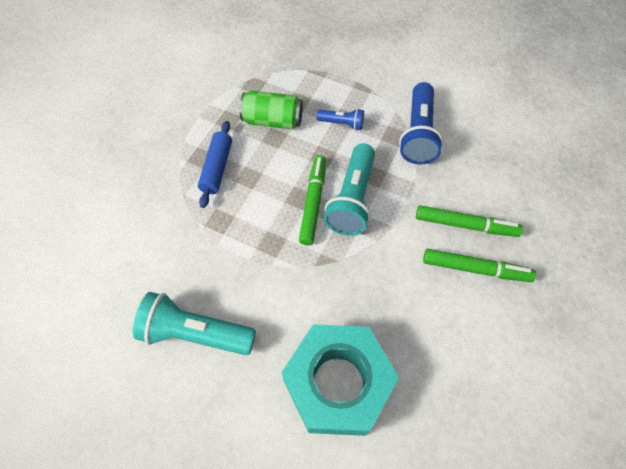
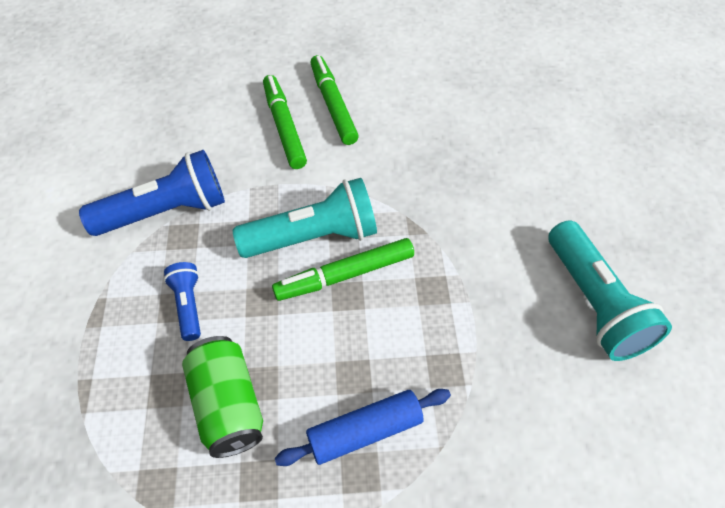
camera: 120 degrees left, 5 degrees down
turquoise nut [281,324,399,436] -> none

